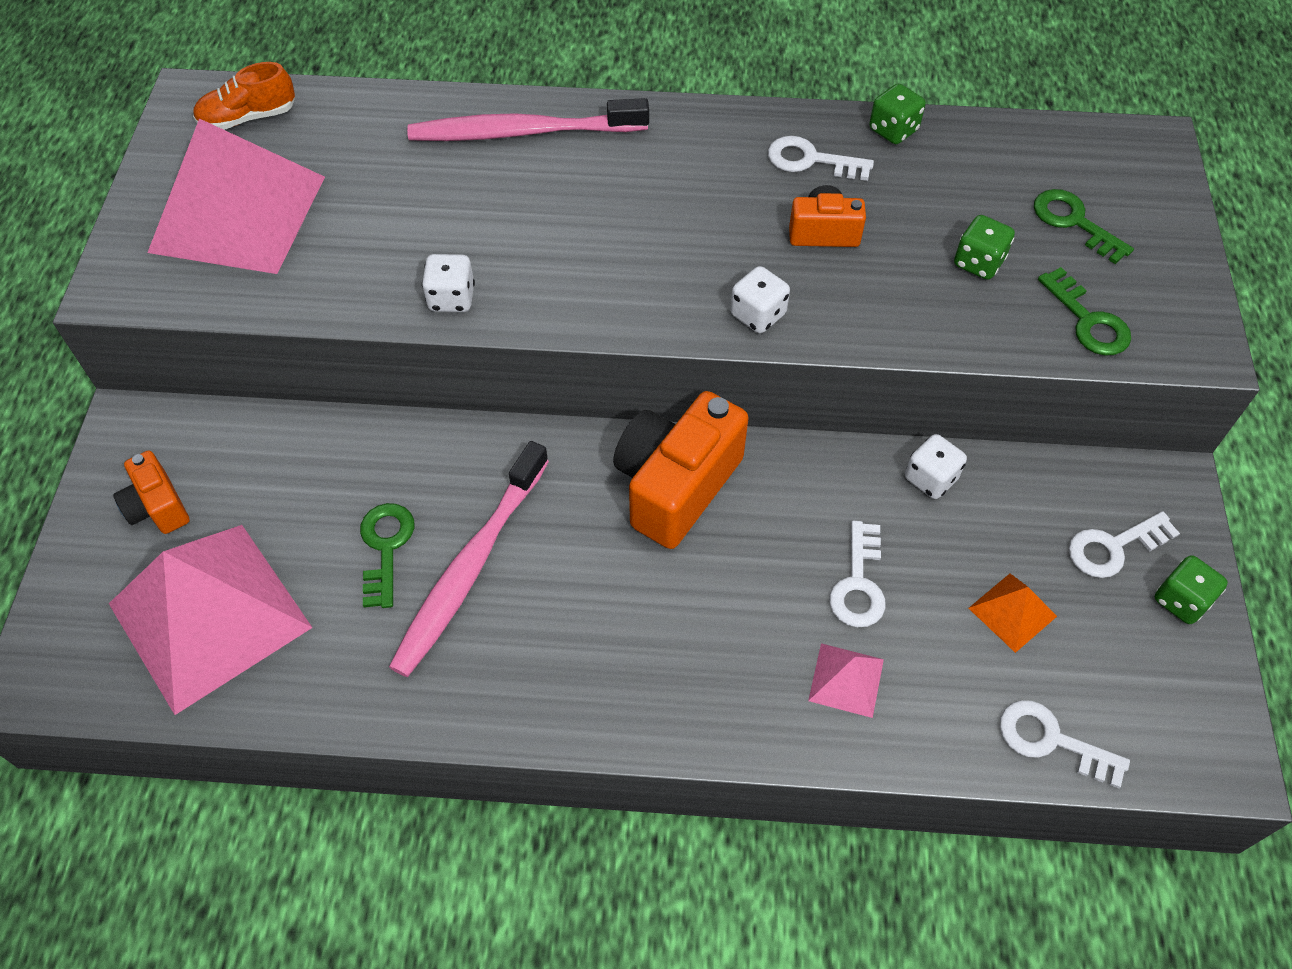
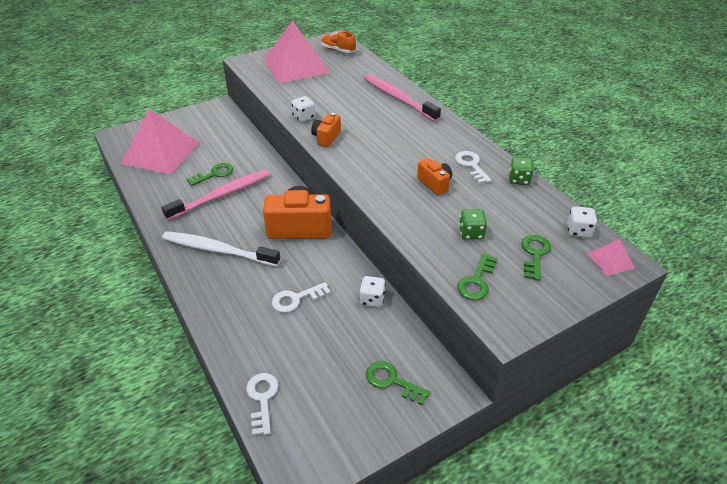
camera: 55 degrees right, 15 degrees down
orange camera [113,450,190,534] -> orange camera moved to [311,113,341,147]
pink toothbrush [389,441,549,677] -> pink toothbrush turned 150 degrees clockwise [161,170,270,220]
white dice [730,266,790,333] -> white dice moved to [567,206,597,238]
pink pyramid [808,643,884,718] -> pink pyramid moved to [587,239,635,276]
orange pyramid [968,573,1057,653] -> none
white key [1069,511,1180,578] -> green key [366,361,430,405]
green dice [1155,555,1228,624] -> none
none -> white toothbrush [162,231,280,266]

